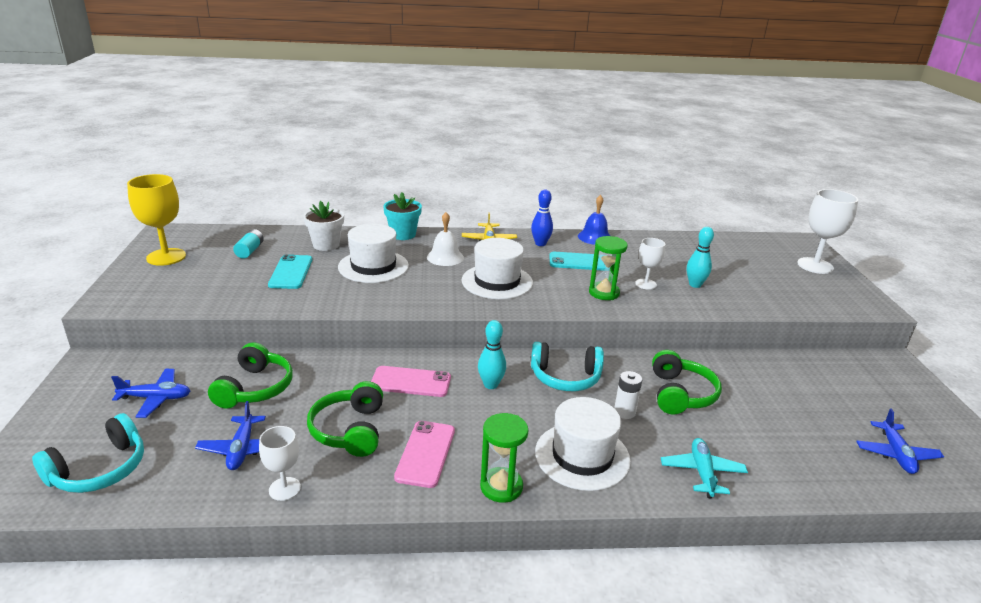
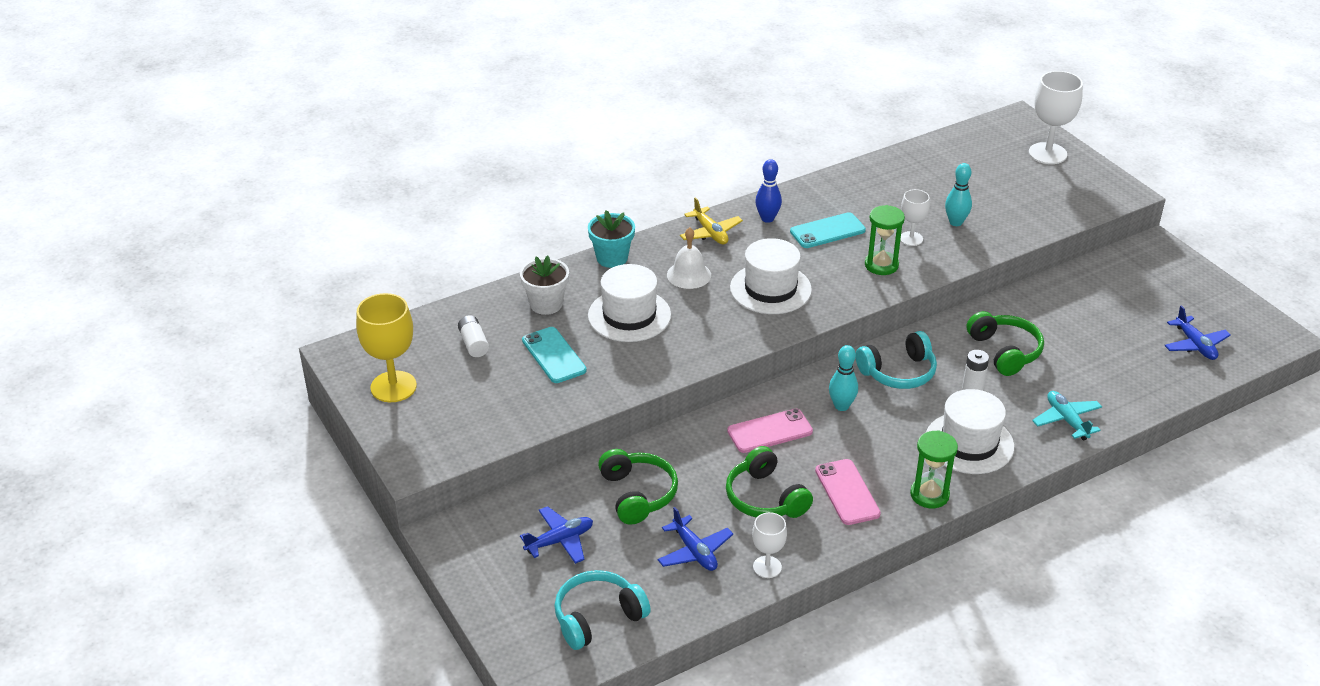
camera: 25 degrees left, 10 degrees up
turquoise headphones [32,413,144,493] -> turquoise headphones turned 135 degrees counterclockwise [555,570,651,650]
turquoise battery [233,229,264,259] -> white battery [458,315,489,357]
blue bell [578,195,610,245] -> none

